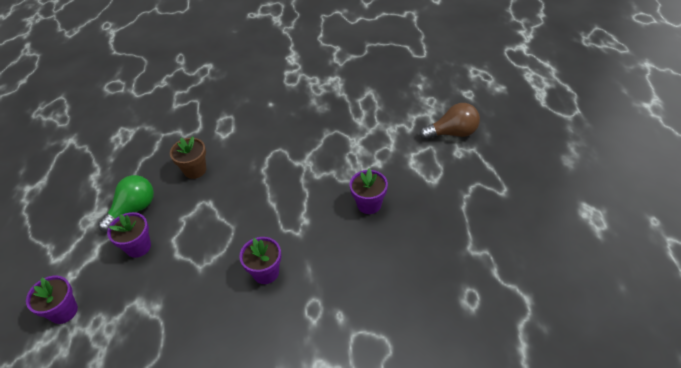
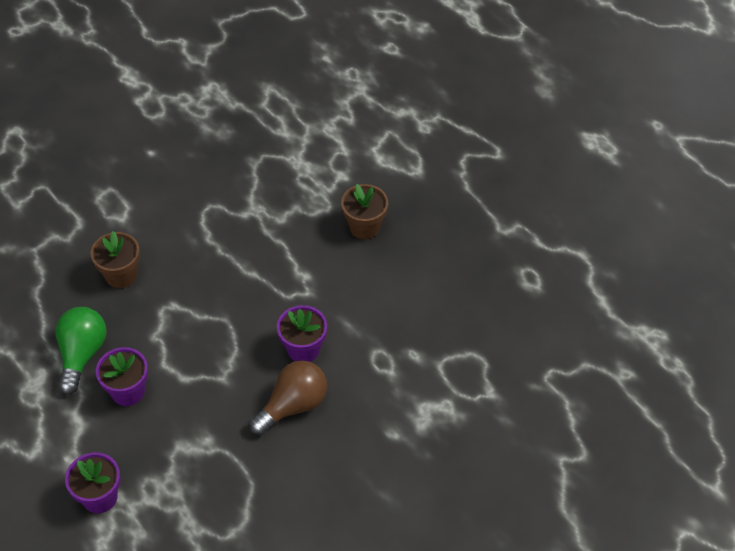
camera: 35 degrees left, 5 degrees up
purple flower pot [349,168,388,214] -> brown flower pot [341,184,388,239]
brown light bulb [420,103,480,140] -> brown light bulb moved to [249,360,327,435]

